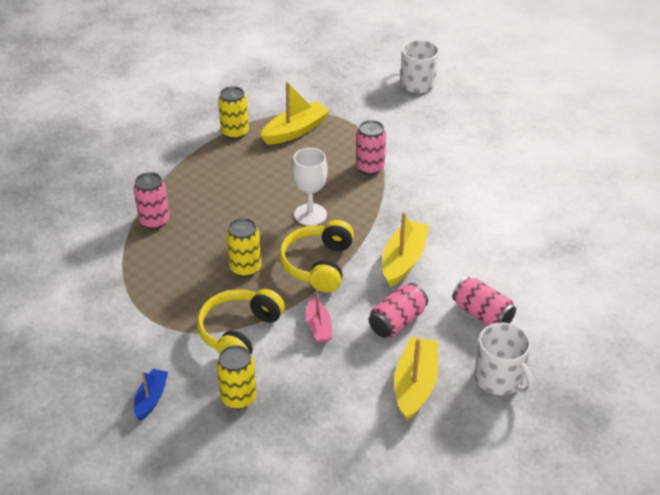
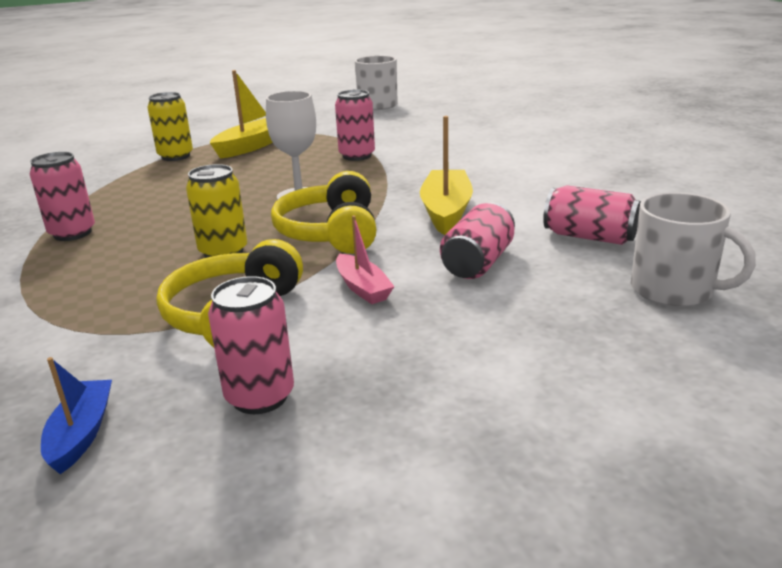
camera: 15 degrees left, 15 degrees down
yellow can [217,345,257,409] -> pink can [208,276,294,414]
yellow boat [394,337,438,421] -> none

